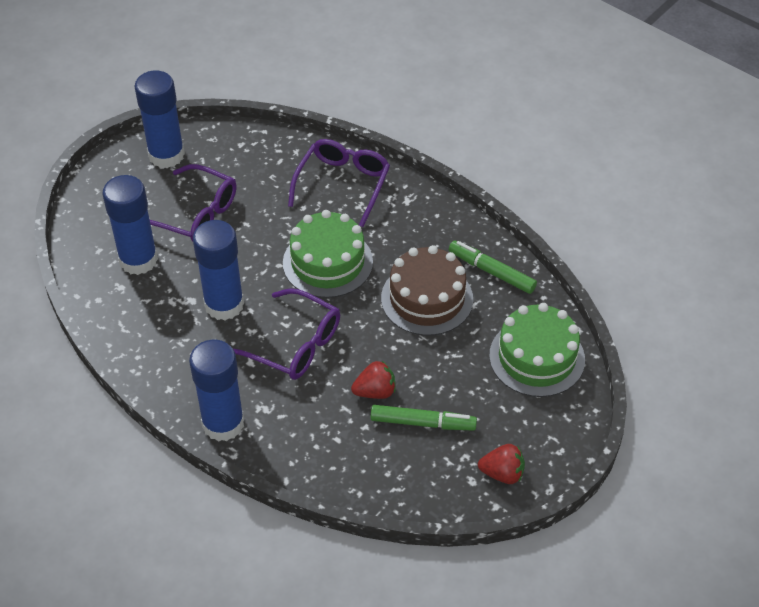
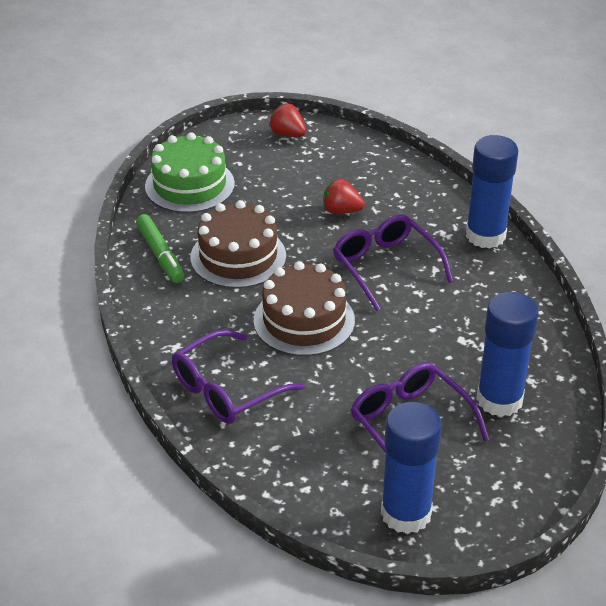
camera: 150 degrees left, 10 degrees down
blue glue stick [193,220,244,320] -> none
green cake [283,210,373,298] -> brown cake [254,261,355,356]
green marker [371,405,477,431] -> none

